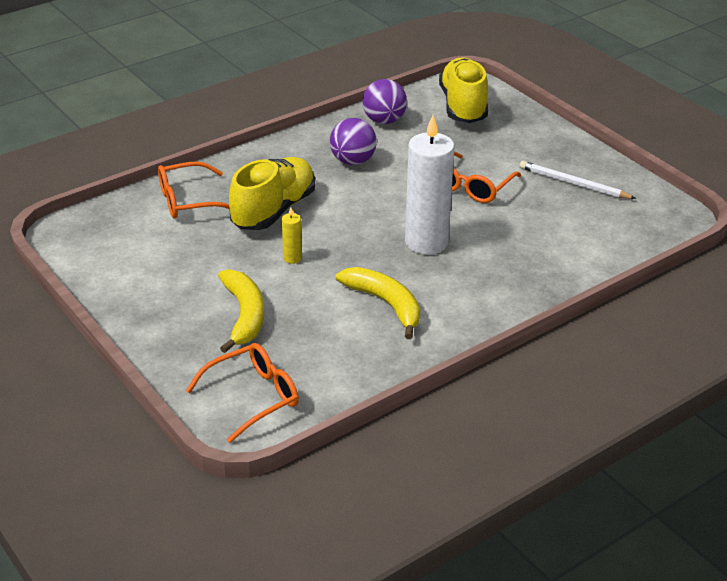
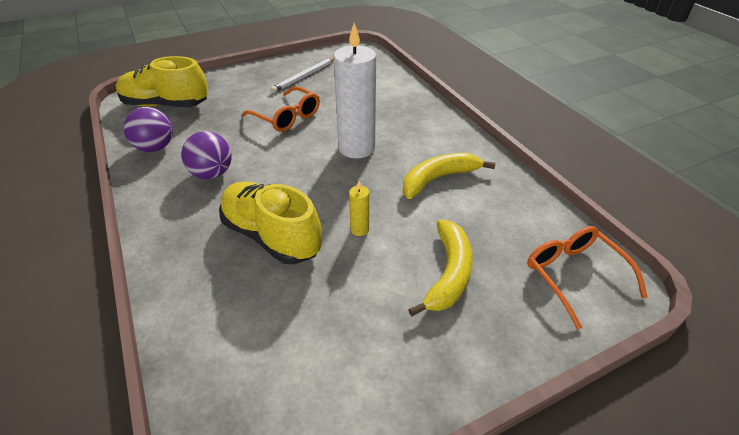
camera: 80 degrees left, 5 degrees up
orange glasses [158,161,230,219] -> none
yellow banana [218,269,264,353] -> yellow banana turned 105 degrees clockwise [408,220,473,316]

